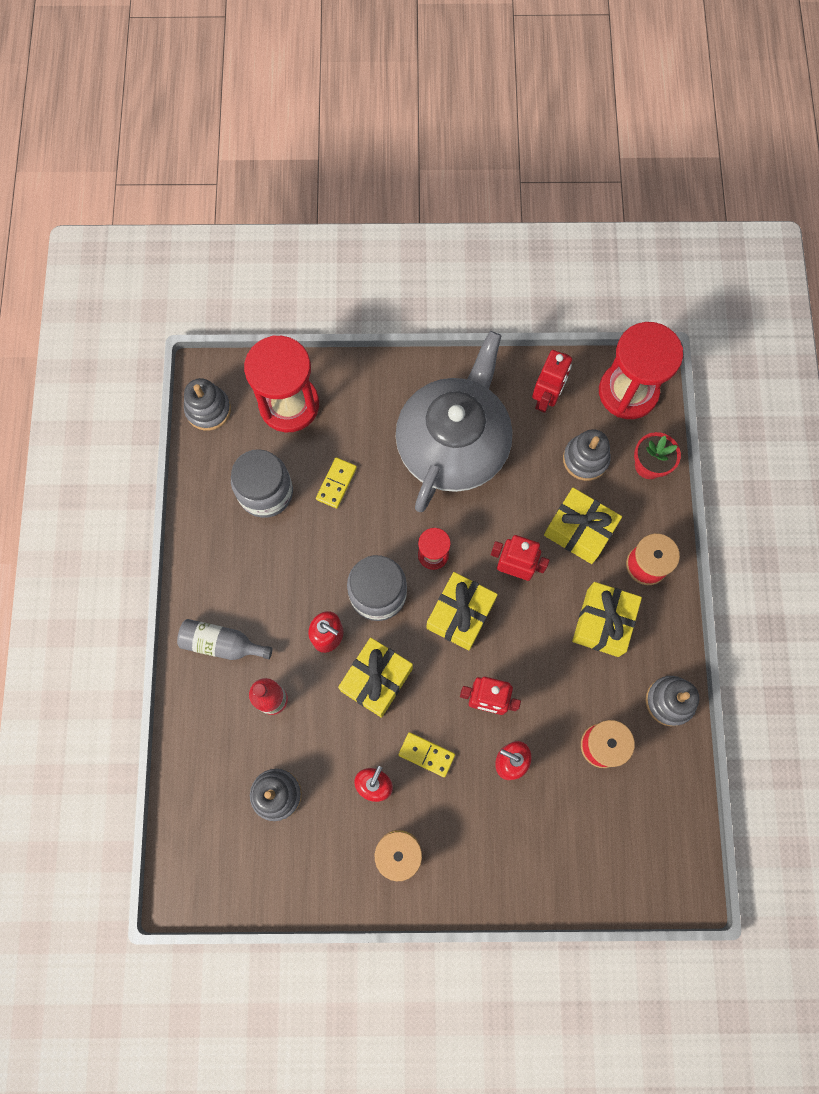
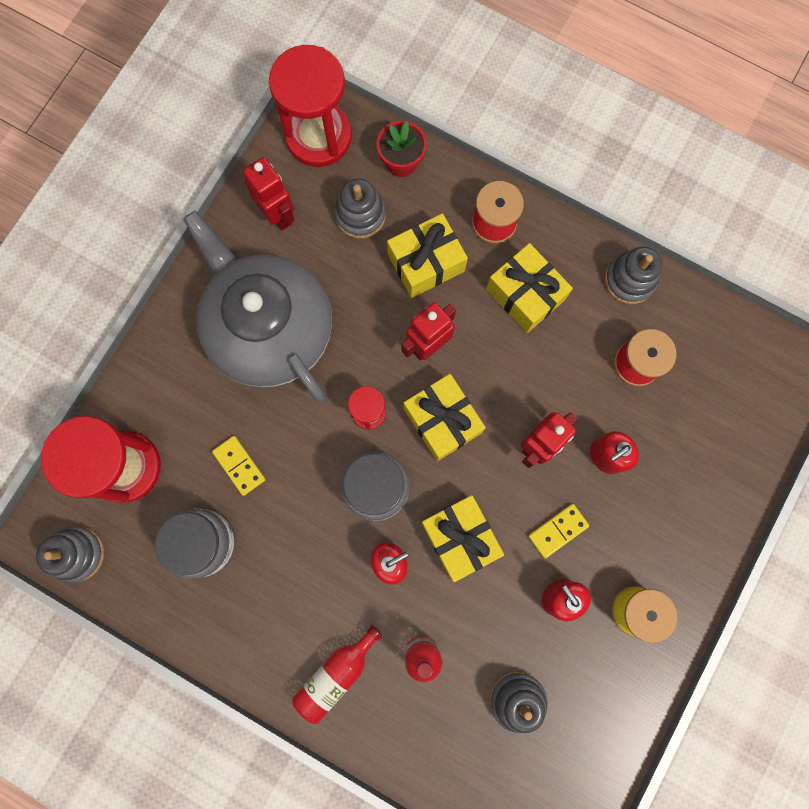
camera: 60 degrees left, 5 degrees up
grey bottle [177,619,273,660] -> red bottle [292,626,382,724]

